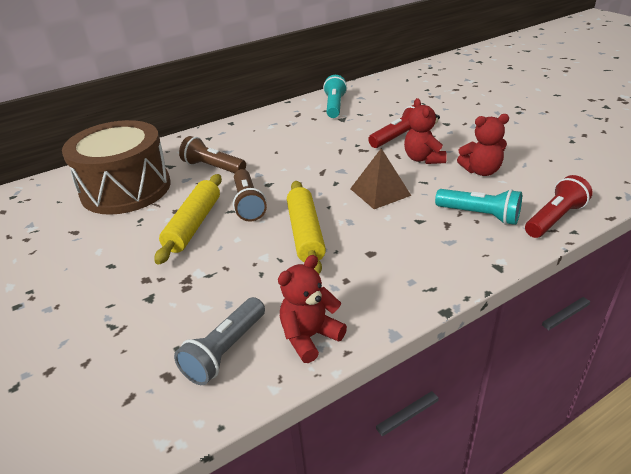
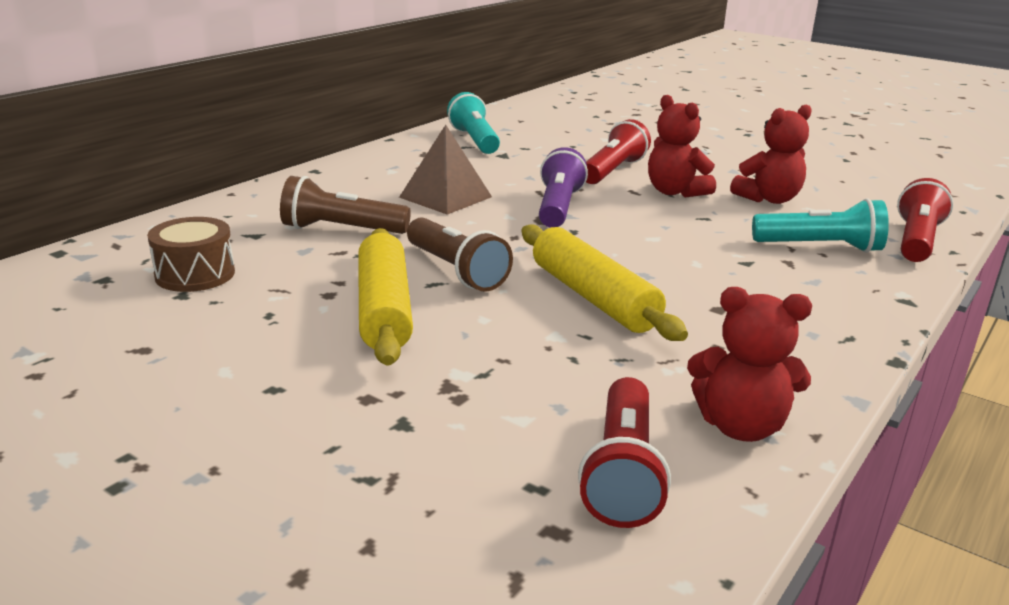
camera: 25 degrees left, 10 degrees down
brown drum [62,120,171,215] -> brown drum [147,217,235,292], size x0.44
grey flashlight [174,297,265,385] -> red flashlight [578,377,671,528]
red teddy bear [278,255,347,363] -> red teddy bear turned 105 degrees counterclockwise [687,287,812,442]
brown pyramid [350,148,411,209] -> brown pyramid moved to [399,125,492,215]
none -> purple flashlight [539,147,588,228]

